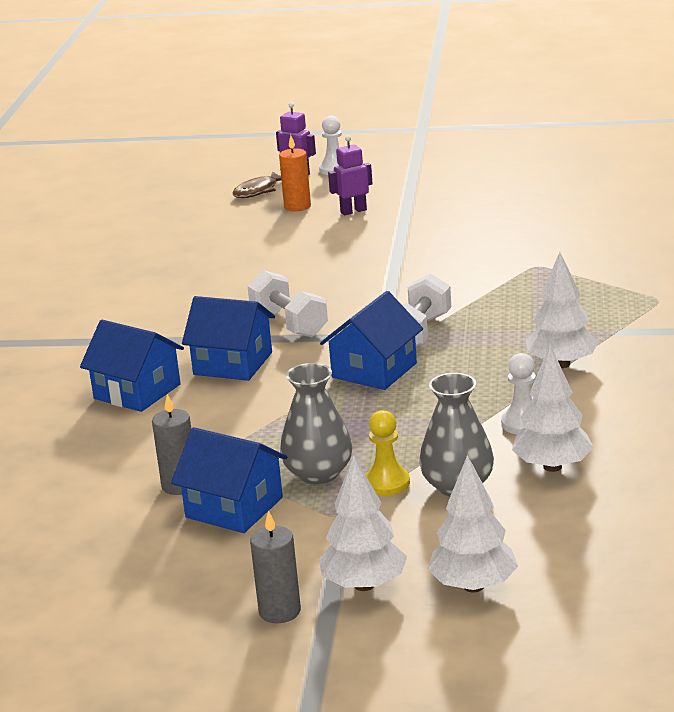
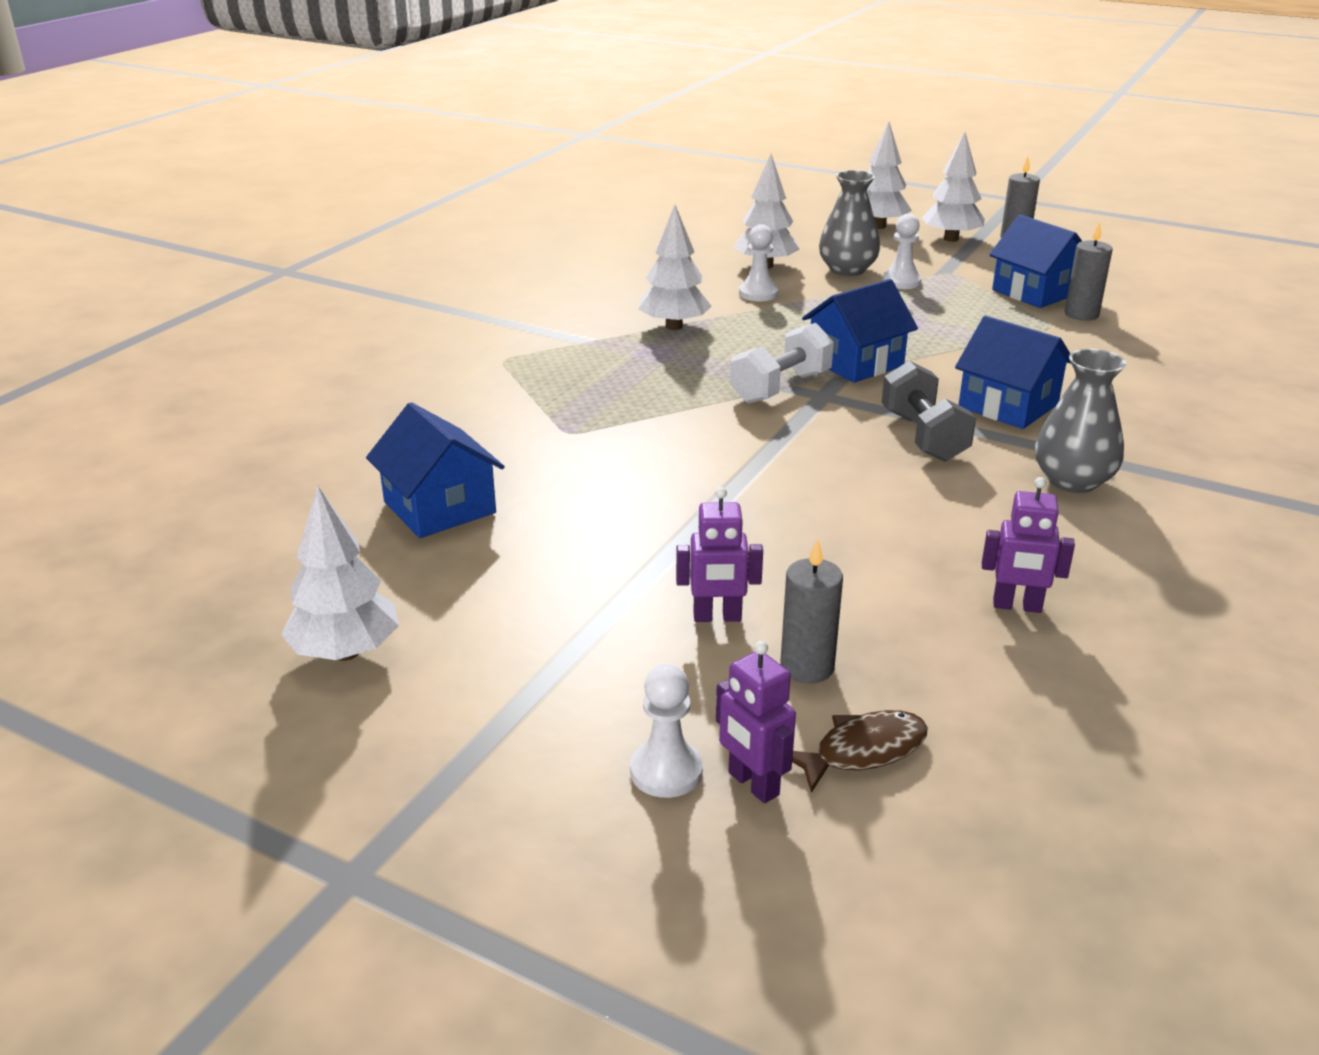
camera: 160 degrees left, 5 degrees up
blue house [80,320,184,412] -> blue house moved to [366,402,505,538]
white dumbbell [247,270,328,337] -> grey dumbbell [881,361,976,462]
orange candle [279,135,311,211] -> grey candle [780,538,843,684]
grey vase [280,363,352,484] -> grey vase moved to [1035,349,1127,493]
yellow pawn [365,410,410,496] -> white pawn [882,214,922,289]
none -> white tree [281,485,399,661]
none -> purple robot [982,477,1075,613]

